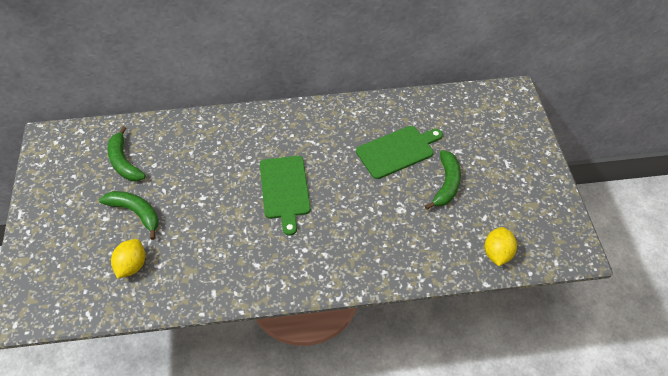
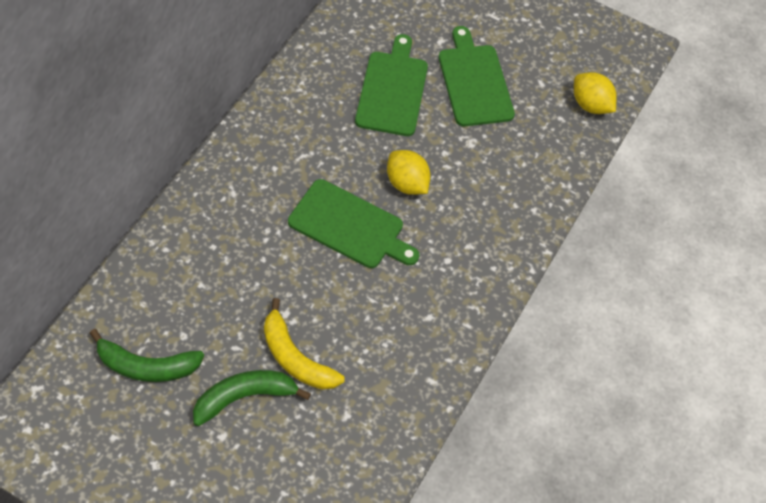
camera: 60 degrees left, 5 degrees up
yellow lemon [111,239,145,279] -> yellow lemon moved to [387,150,431,195]
green banana [425,150,461,210] -> green cutting board [439,26,515,126]
none -> yellow banana [264,298,345,390]

